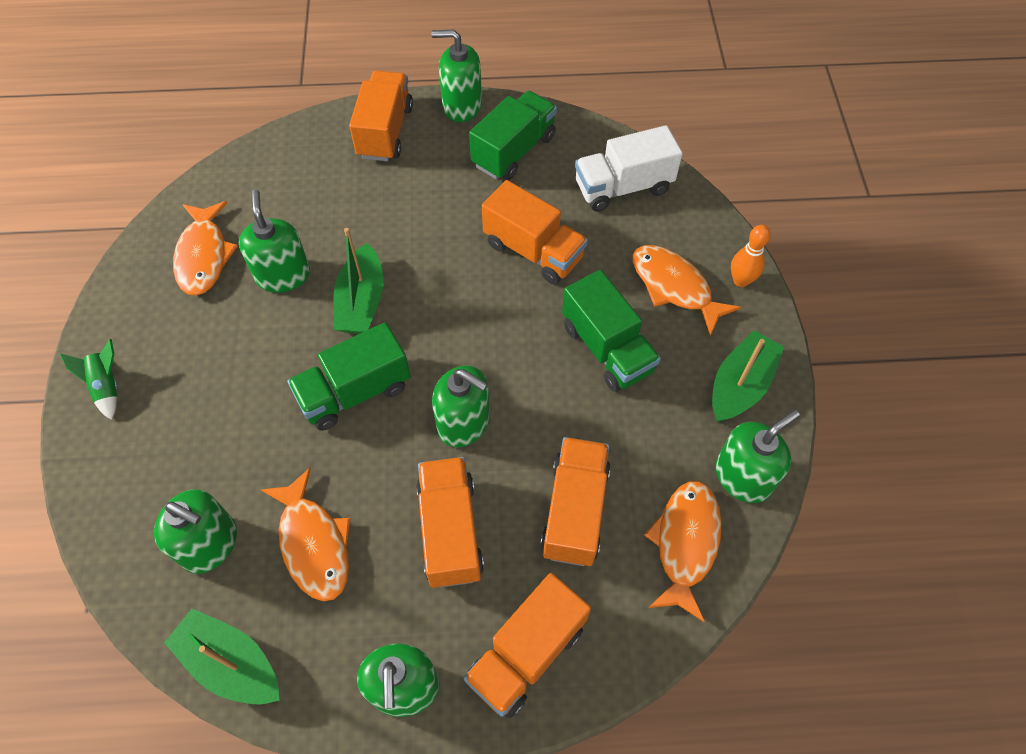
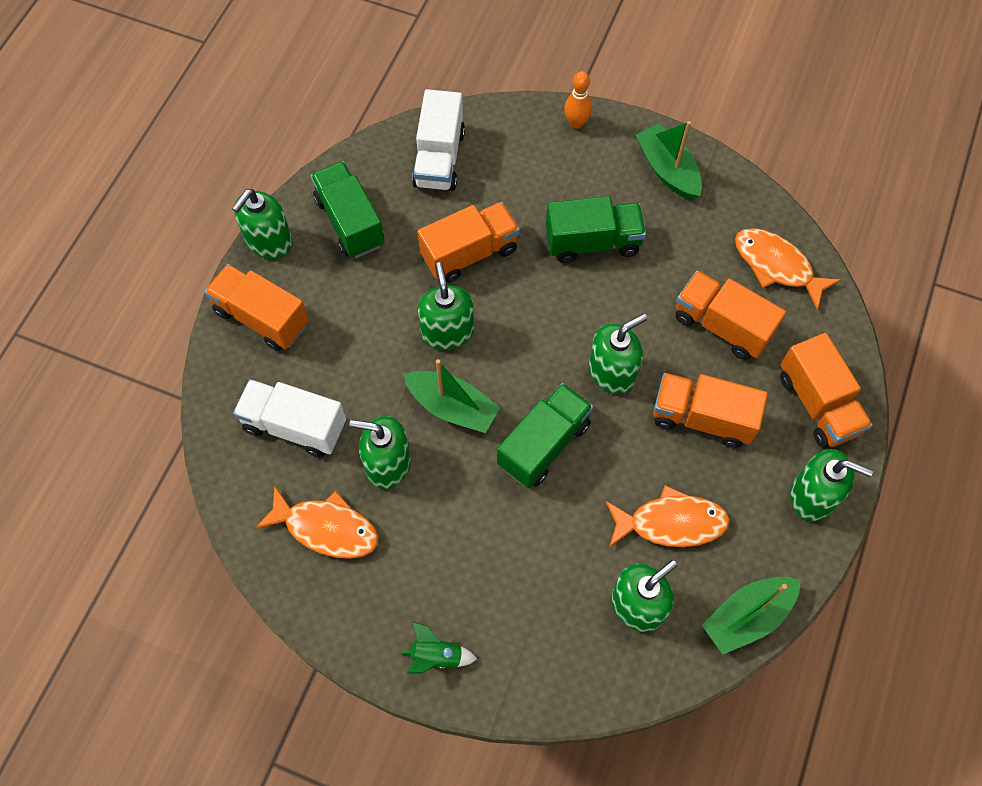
camera: 65 degrees left, 5 degrees up
green truck [287,322,411,431] -> green truck turned 135 degrees counterclockwise [497,383,593,488]
orange fish [633,245,741,336] -> none
green soap dispenser [715,410,800,503] -> green soap dispenser moved to [418,262,474,350]
none -> white truck [233,379,346,457]

